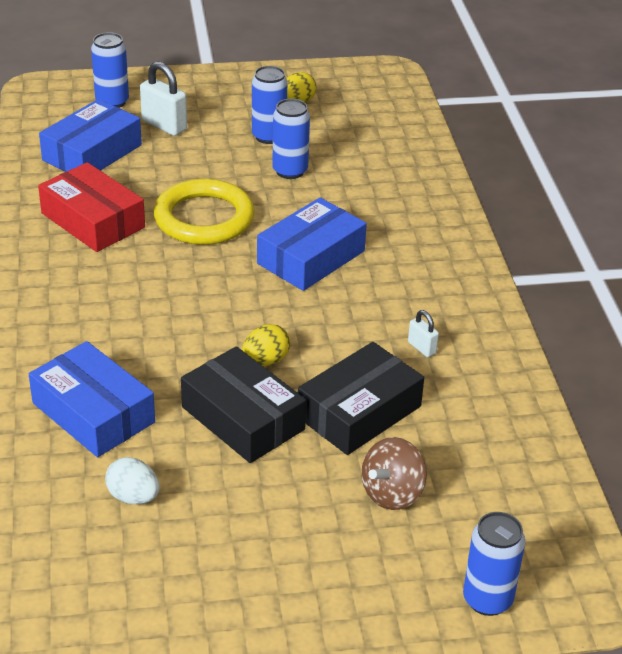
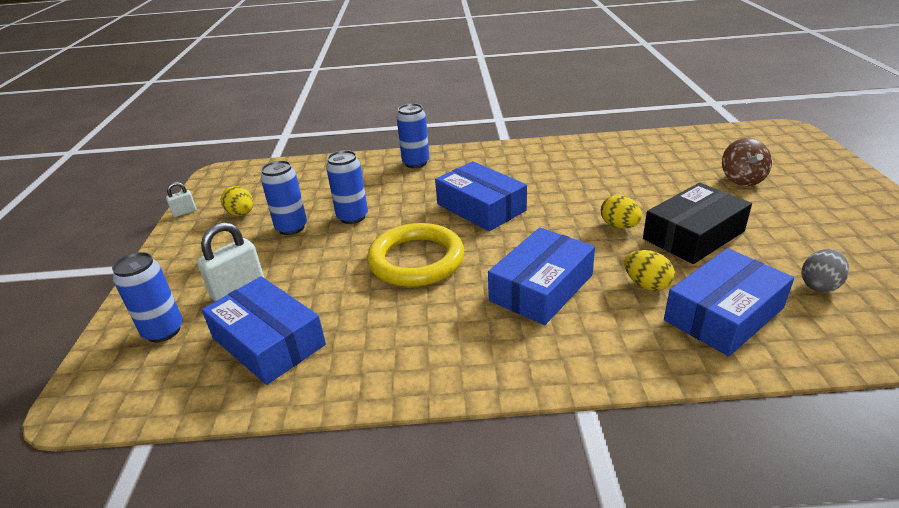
camera: 80 degrees left, 5 degrees down
red box [38,162,145,252] -> none
white egg [105,457,160,504] -> grey egg [801,249,849,292]
black box [298,342,424,455] -> none
brown spinning top [361,437,427,510] -> brown spinning top turned 45 degrees clockwise [722,138,772,186]
white padlock [408,310,439,357] -> white padlock moved to [166,182,197,217]
blue can [463,512,525,616] -> blue can moved to [397,103,430,168]
none -> blue box [488,227,595,325]
none -> yellow egg [624,250,674,291]

